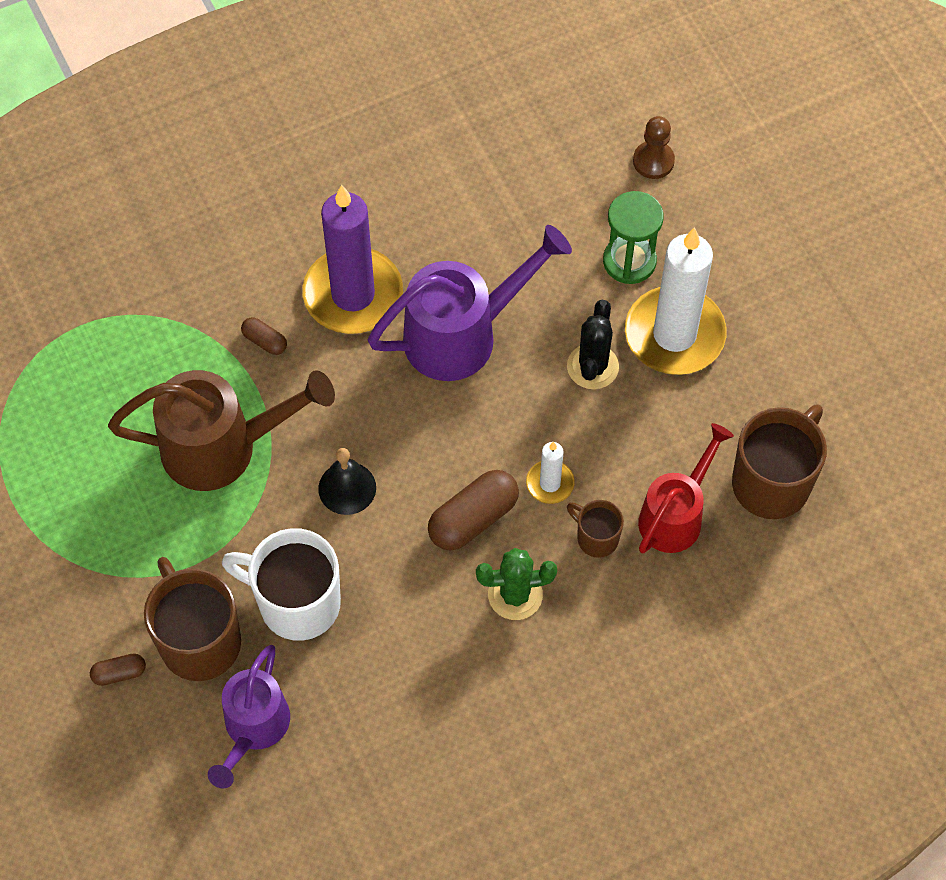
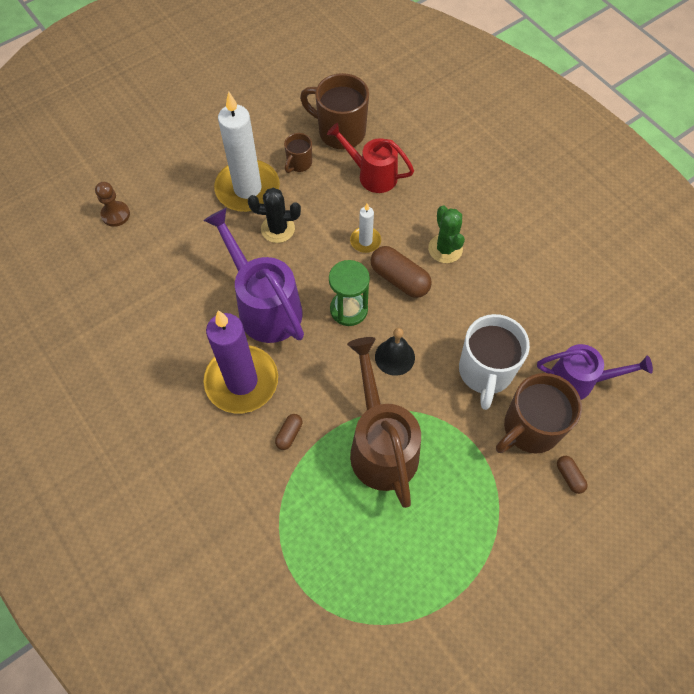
camera: 100 degrees left, 0 degrees up
brown mug [567,500,624,558] -> brown mug moved to [284,133,312,173]
green hourglass [603,191,664,284] -> green hourglass moved to [329,260,370,326]

